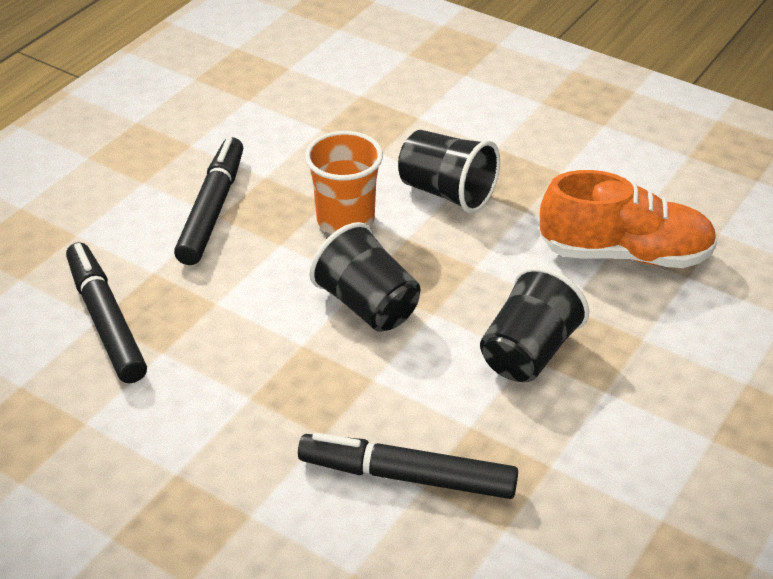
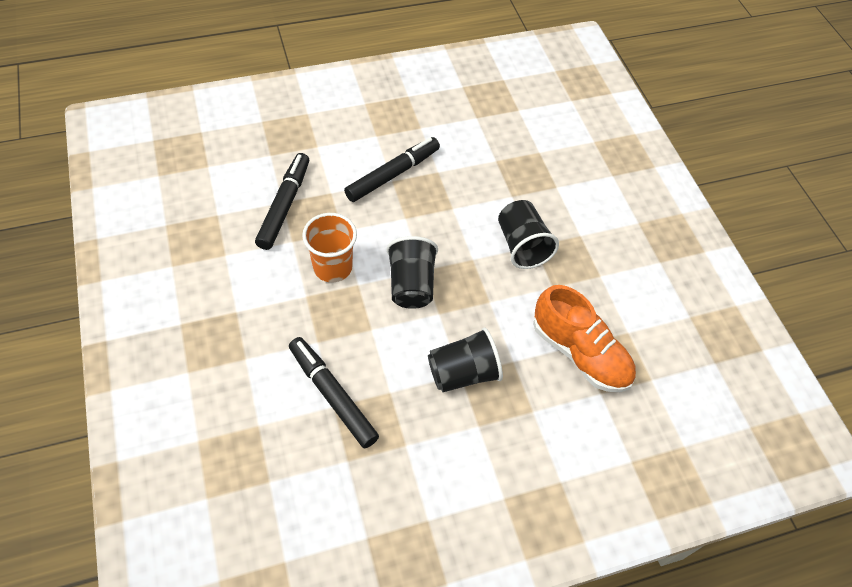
camera: 35 degrees right, 15 degrees up
orange cup [305,131,383,234] -> orange cup moved to [302,213,357,282]

